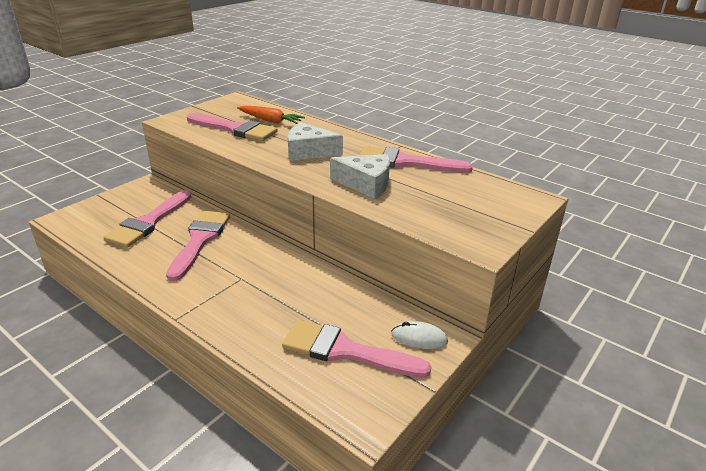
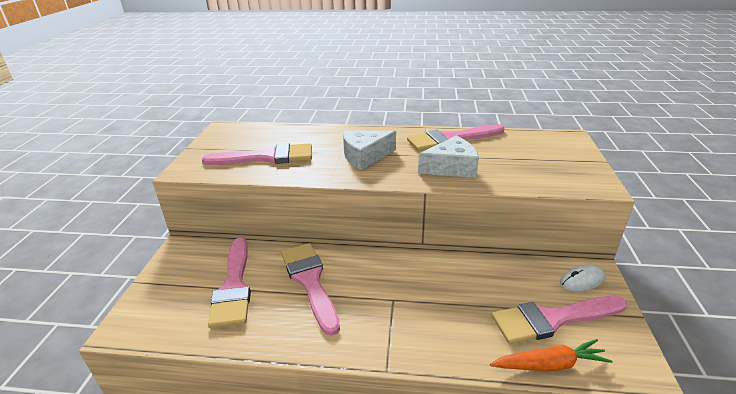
camera: 30 degrees left, 0 degrees up
orange carrot [237,106,305,124] -> orange carrot moved to [490,339,612,371]

